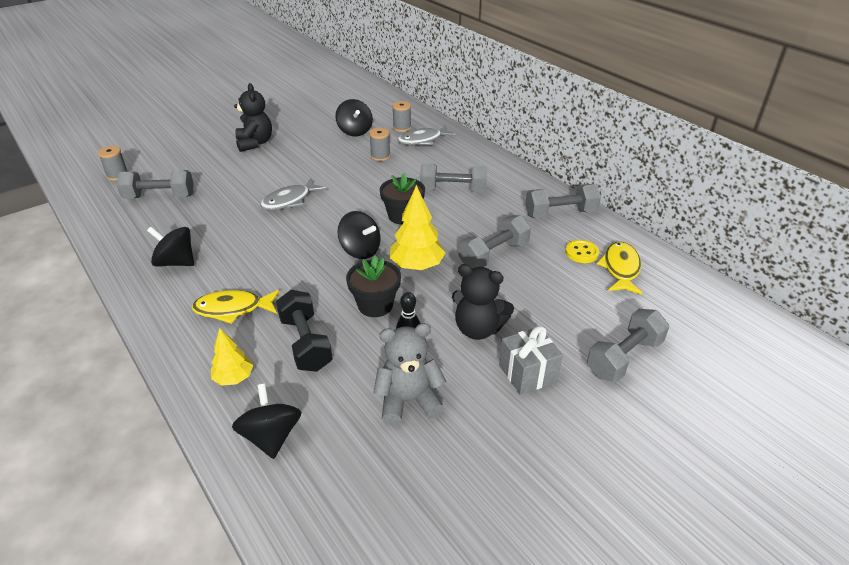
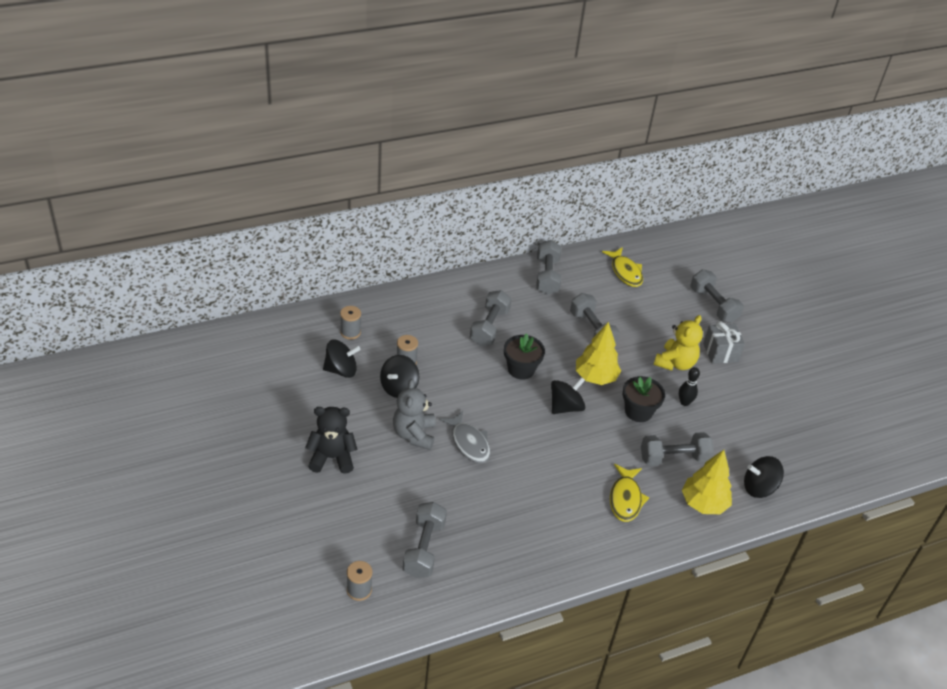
camera: 80 degrees left, 5 degrees up
black spinning top [147,227,194,267] -> black spinning top moved to [380,355,419,398]
yellow tree [211,328,253,386] -> yellow tree [682,450,732,514], size x1.62
black dumbbell [276,290,333,372] -> grey dumbbell [641,432,714,466]
grey teddy bear [374,323,446,426] -> grey teddy bear moved to [393,379,436,450]
grey fish [397,125,456,145] -> none
black teddy bear [452,264,514,340] -> yellow teddy bear [654,315,703,371]
yellow button [565,240,599,263] -> none
yellow fish [597,242,643,295] -> yellow fish turned 135 degrees counterclockwise [602,247,643,287]

